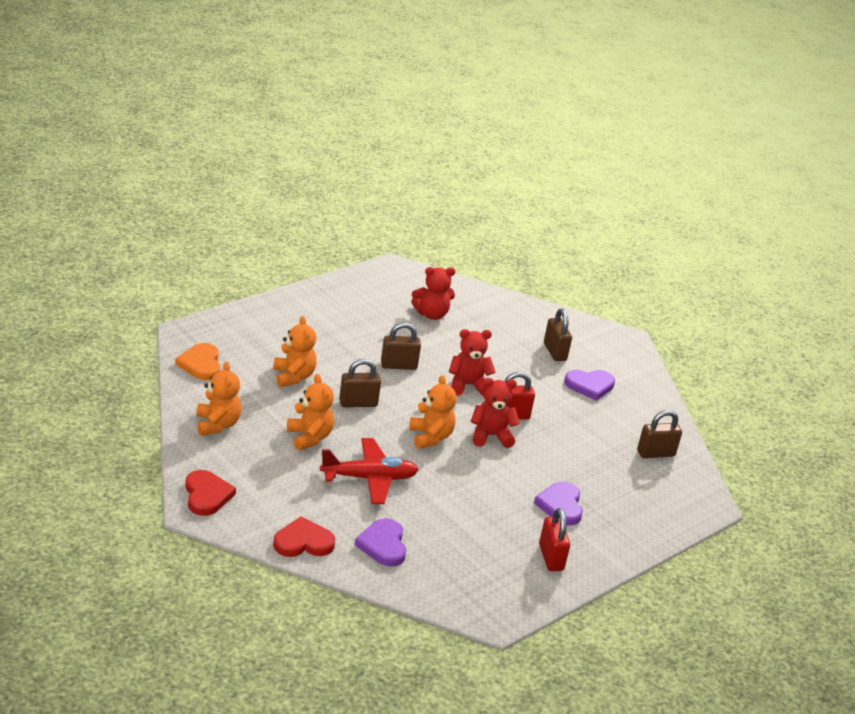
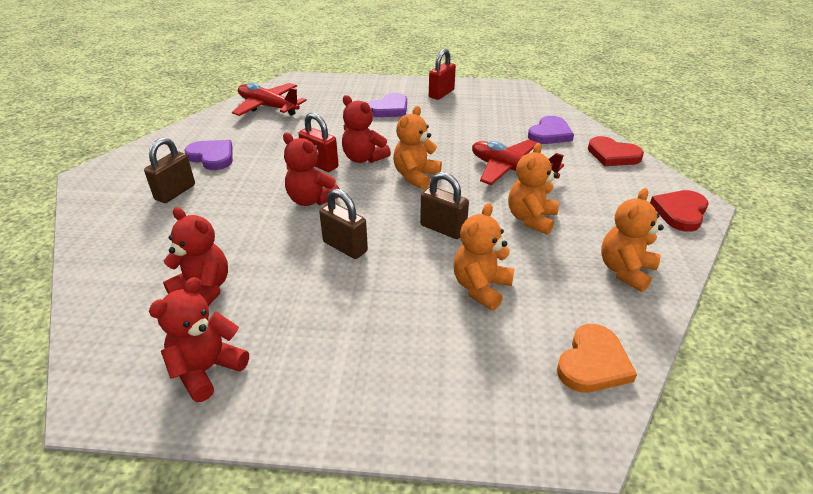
camera: 130 degrees left, 5 degrees up
brown padlock [637,410,682,458] -> red plane [232,83,307,116]
none -> red teddy bear [149,277,249,402]

